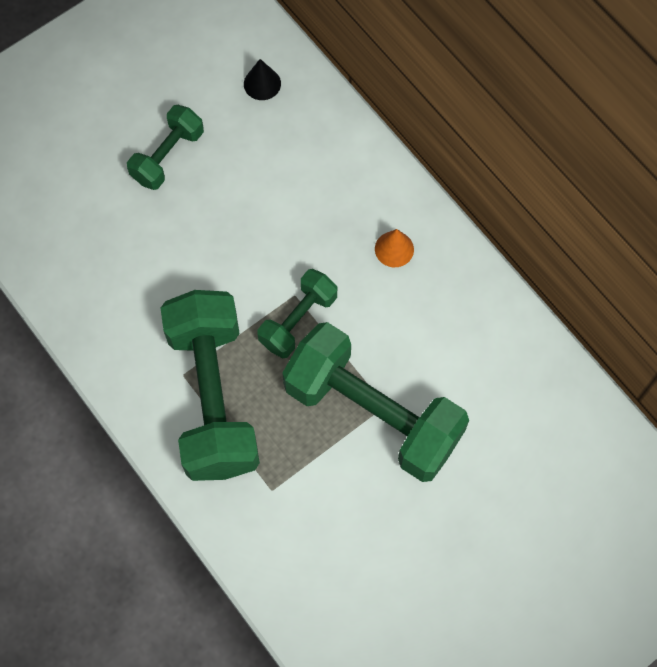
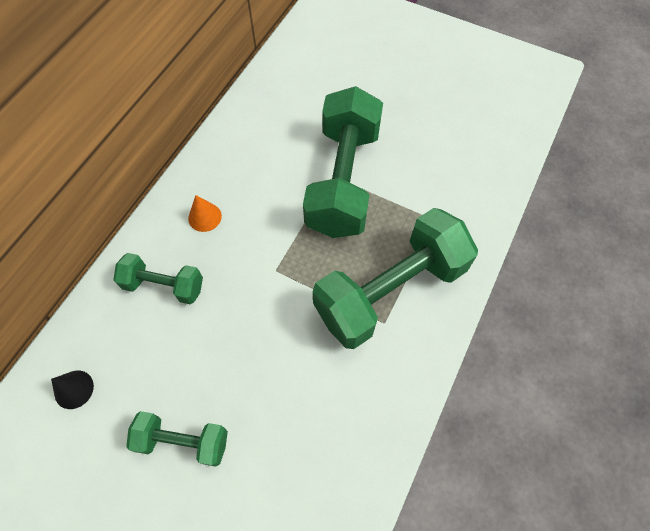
camera: 115 degrees left, 5 degrees down
green dumbbell [257,269,337,358] -> green dumbbell moved to [113,253,203,304]

